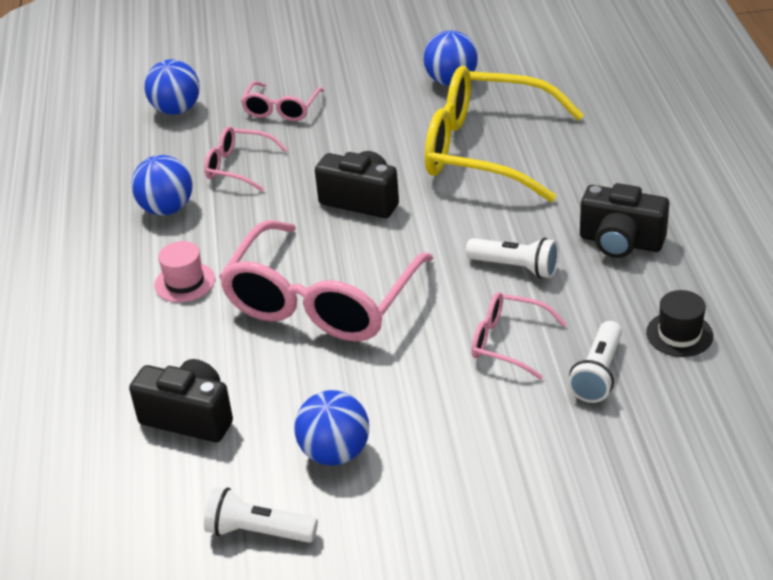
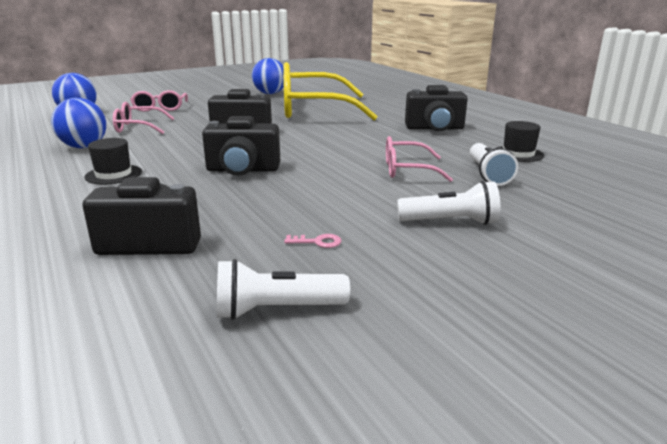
camera: 25 degrees left, 15 degrees down
pink hat [154,241,215,302] -> black hat [85,138,142,184]
pink glasses [219,220,433,341] -> black camera [202,116,280,176]
blue ball [294,390,369,466] -> pink key [284,234,342,248]
white flashlight [466,238,559,278] -> white flashlight moved to [397,181,500,225]

